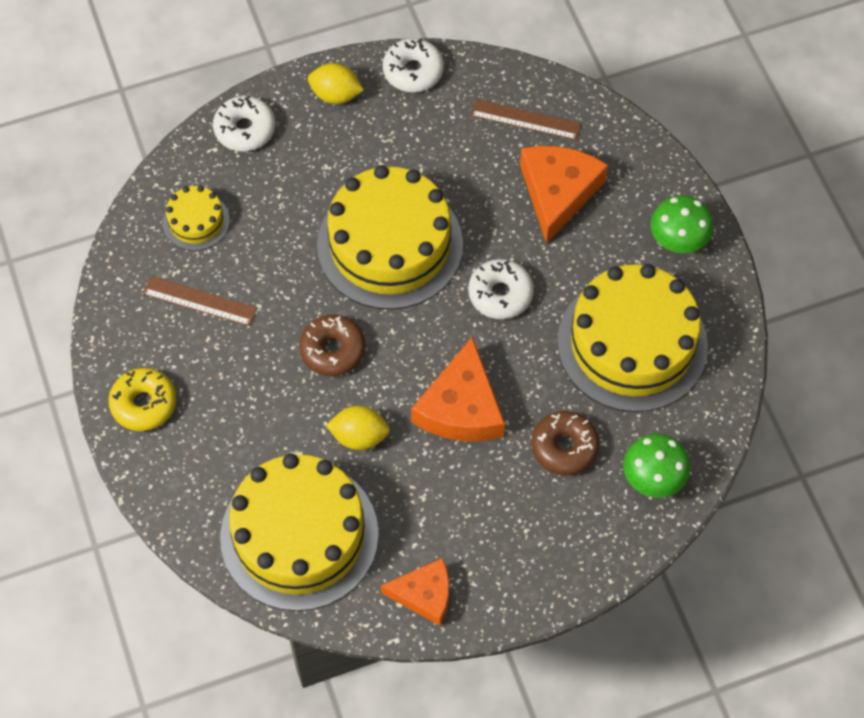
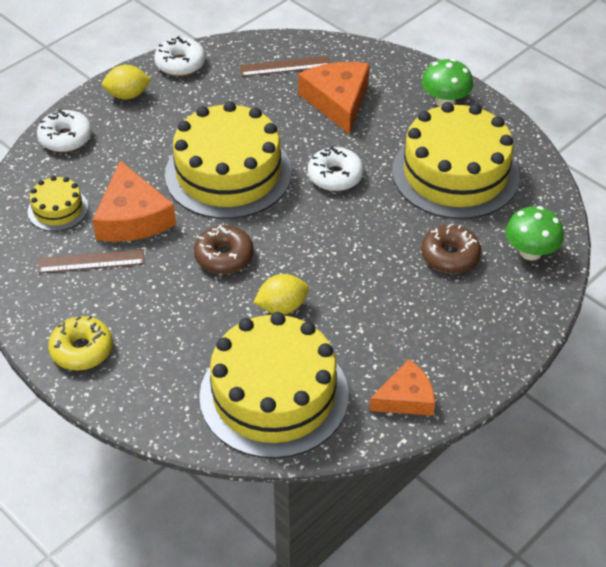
camera: 25 degrees left, 15 degrees down
orange cheese [411,337,505,441] -> orange cheese moved to [93,160,176,242]

